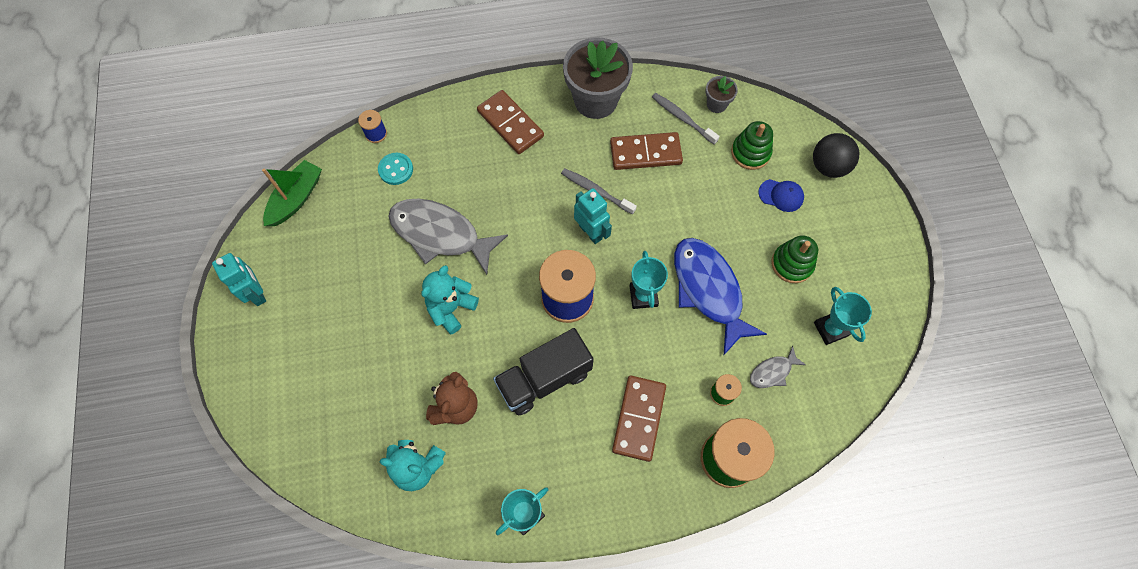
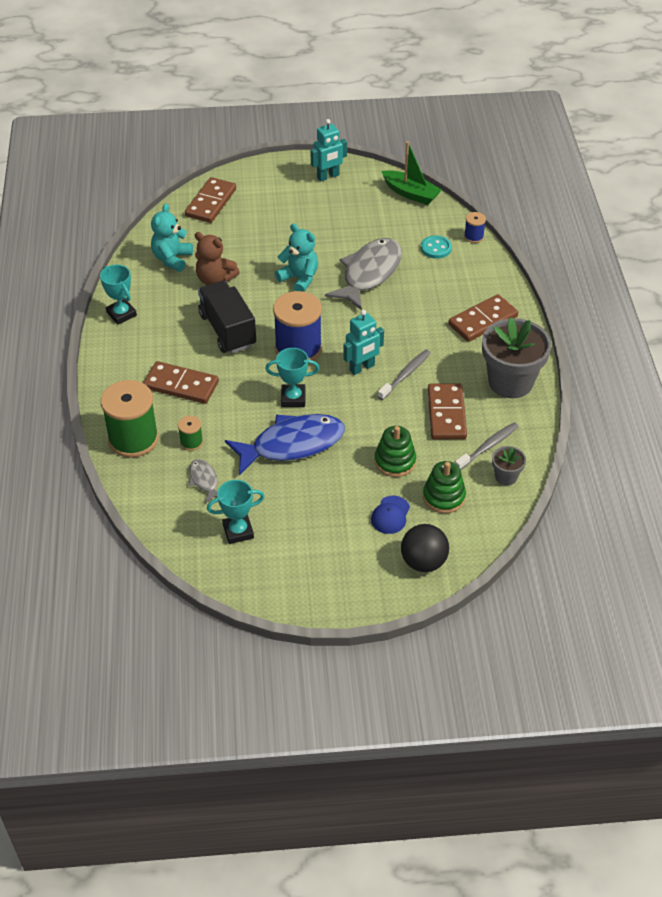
camera: 95 degrees right, 20 degrees down
green stacking toy [772,235,818,283] -> green stacking toy moved to [374,426,416,477]
none -> brown domino [185,177,236,223]

